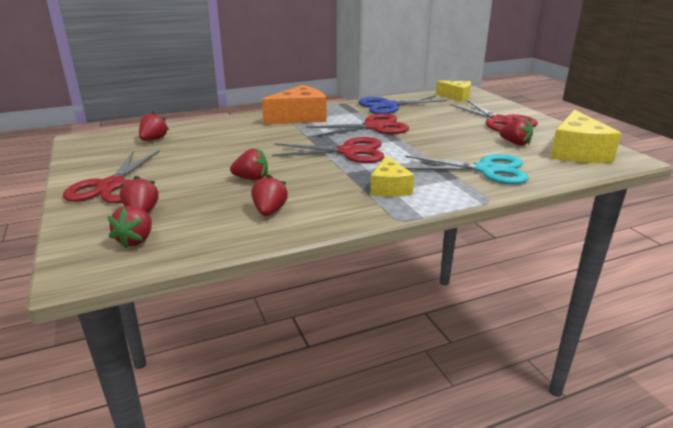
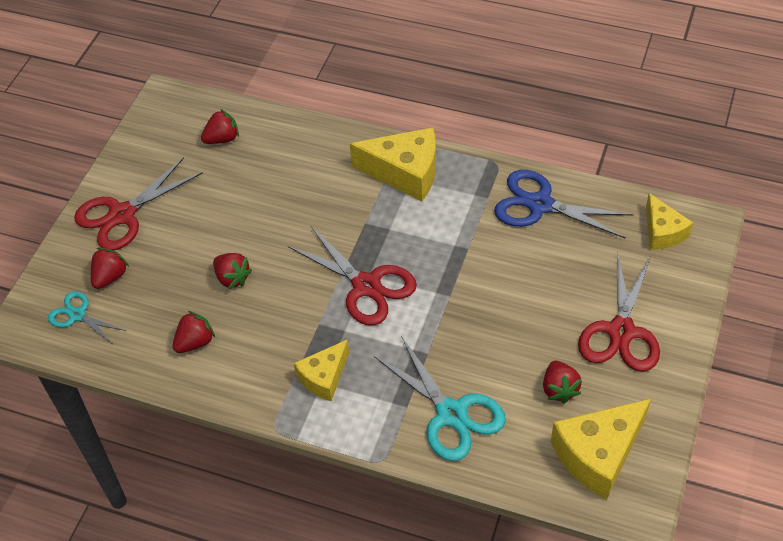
camera: 45 degrees right, 25 degrees up
red strawberry [108,206,152,249] -> turquoise scissors [48,291,126,344]
orange cheese [262,85,327,125] -> yellow cheese [350,128,436,201]
red scissors [306,113,409,137] -> none

